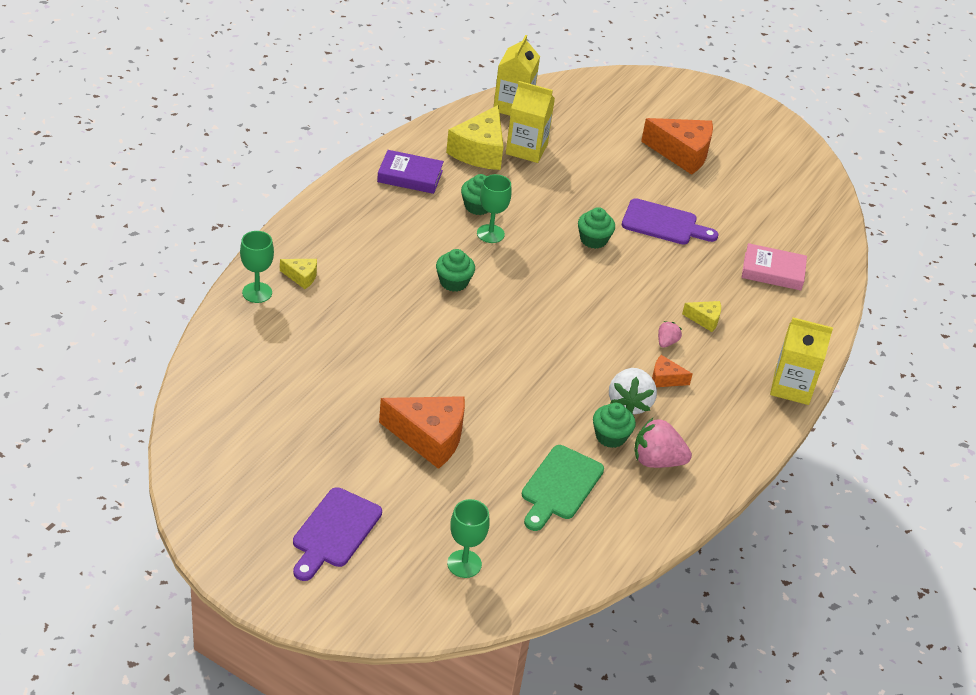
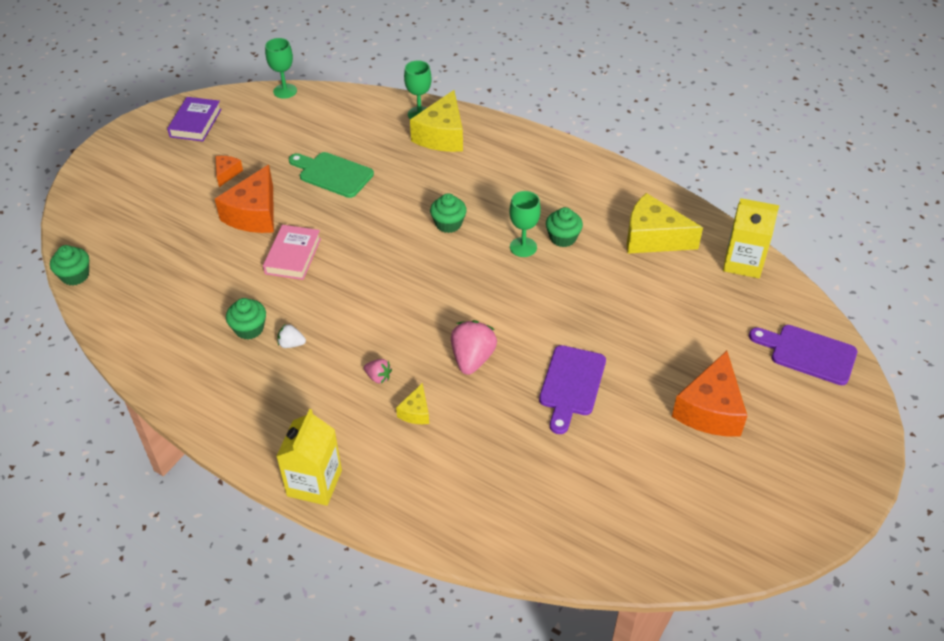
camera: 95 degrees right, 5 degrees up
yellow cheese [280,259,317,289] -> yellow cheese [410,90,463,152], size x2.07
purple cutting board [293,487,382,581] -> purple cutting board moved to [749,325,857,385]
purple book [377,150,444,194] -> purple book moved to [167,97,222,142]
green goblet [447,499,490,578] -> green goblet moved to [265,38,297,99]
yellow carton [506,81,555,163] -> none
green cutting board [522,445,604,531] -> green cutting board moved to [289,152,374,198]
green cupcake [578,207,615,249] -> green cupcake moved to [50,245,89,285]
white strawberry [609,368,657,414] -> white strawberry [277,325,306,348], size x0.52
pink strawberry [634,418,692,468] -> pink strawberry moved to [451,320,497,375]
orange cheese [652,355,693,387] -> orange cheese moved to [215,156,243,187]
pink book [742,243,807,291] -> pink book moved to [263,225,321,280]

